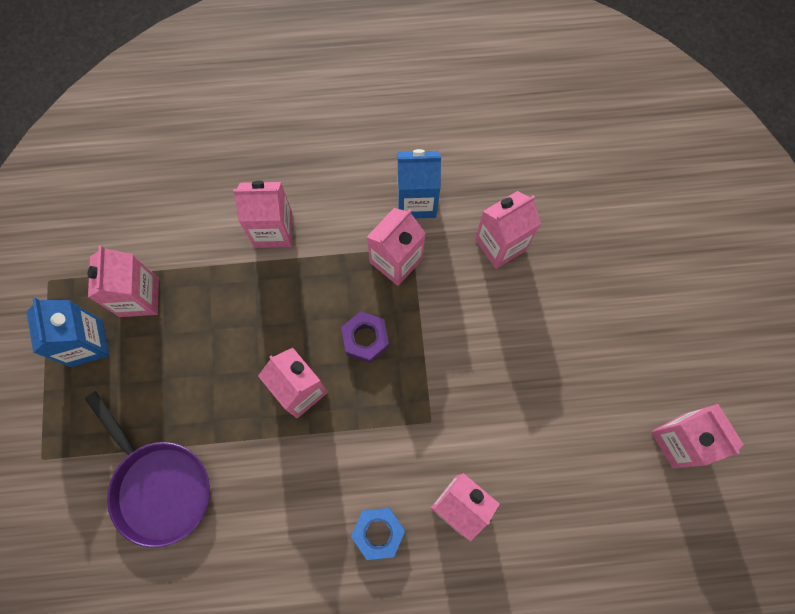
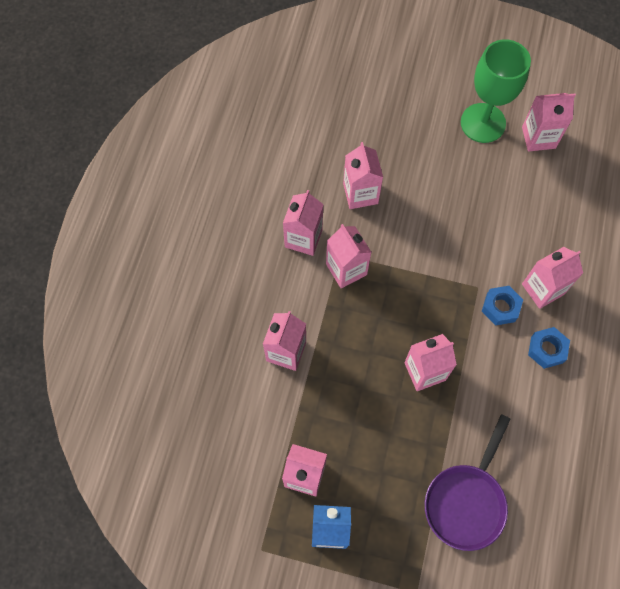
camera: 70 degrees left, 5 degrees down
purple pan [85,391,210,548] -> purple pan turned 135 degrees clockwise [425,414,511,551]
purple nut [341,311,389,363] -> none
blue carton [398,149,441,218] -> pink carton [283,190,324,256]
none -> green goblet [461,39,531,143]
none -> blue nut [482,286,523,326]

